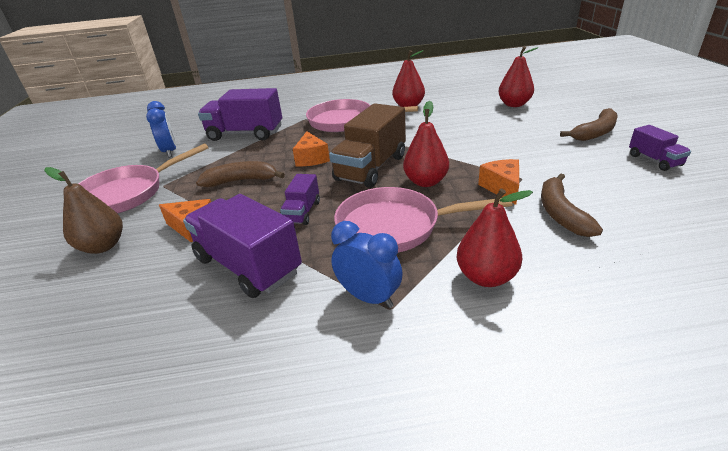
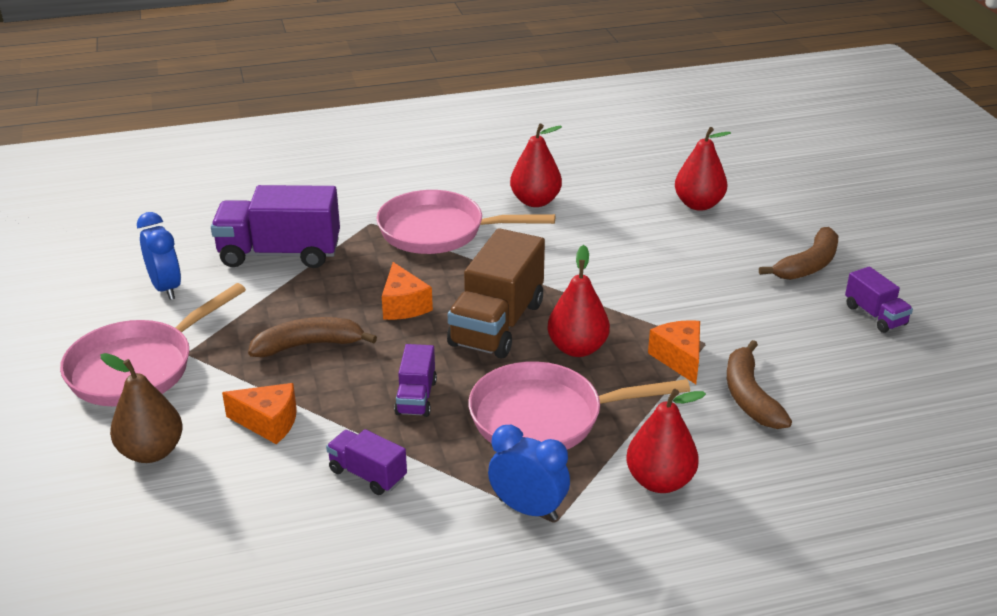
camera: 10 degrees left, 0 degrees up
purple truck [183,194,302,298] -> purple truck [326,429,407,495], size x0.52

